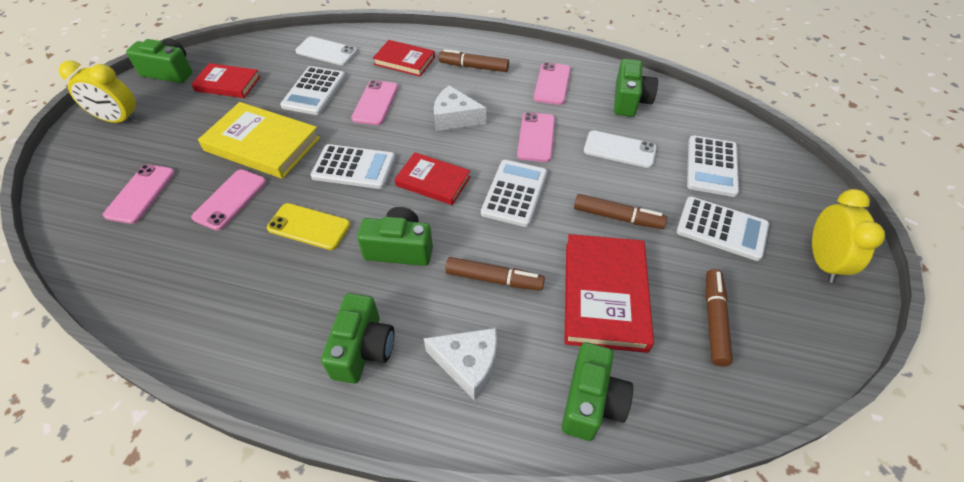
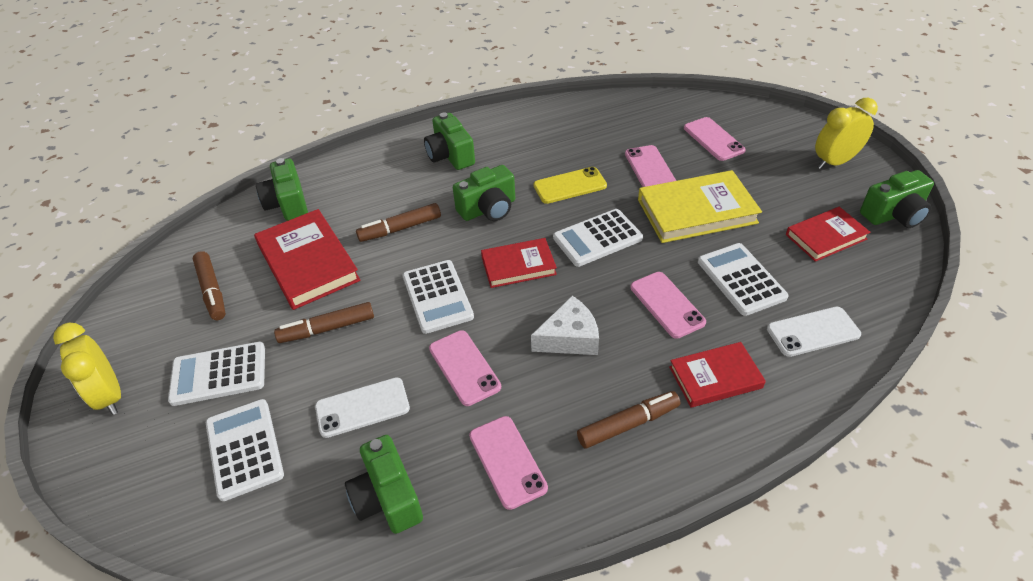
camera: 145 degrees right, 5 degrees down
white cheese [424,328,497,401] -> none

